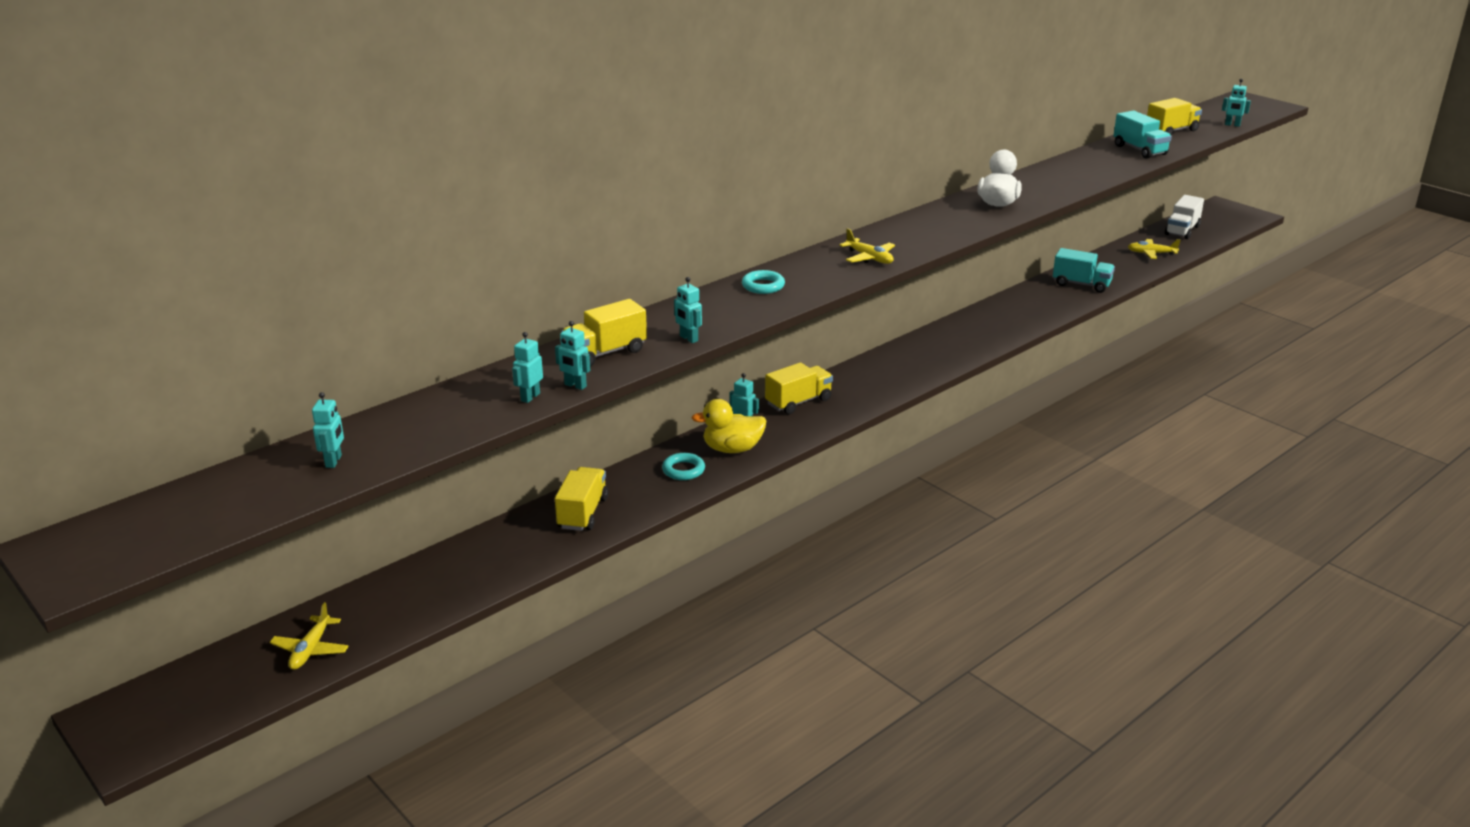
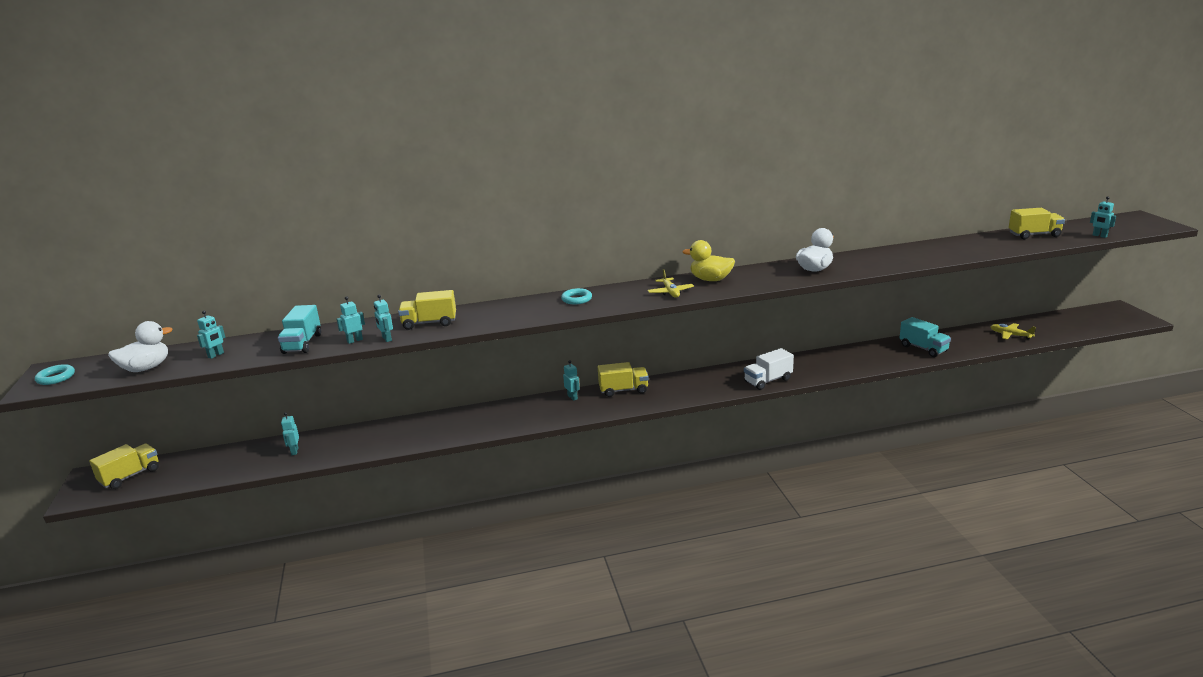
camera: 30 degrees right, 5 degrees down
yellow plane [270,602,349,670] -> none
yellow truck [555,467,608,531] -> yellow truck moved to [89,444,159,489]
turquoise ring [662,453,705,480] -> turquoise ring moved to [35,364,75,385]
turquoise robot [674,277,702,343] -> turquoise robot moved to [281,412,299,455]
yellow duck [692,399,767,453] -> yellow duck moved to [682,240,735,281]
turquoise truck [1113,111,1172,158] -> turquoise truck moved to [278,305,321,354]
white truck [1165,195,1204,239] -> white truck moved to [744,348,794,390]
none -> white duck [108,321,173,372]

